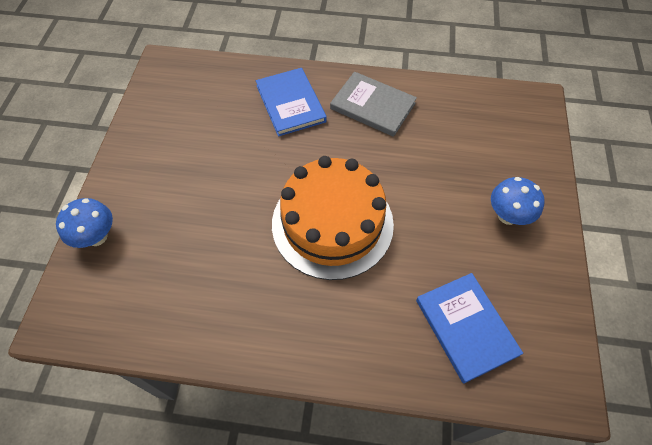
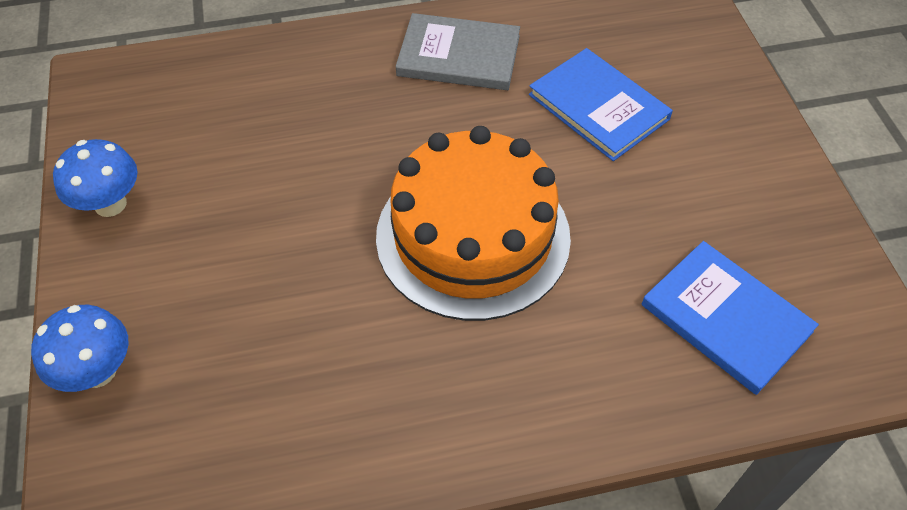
camera: 20 degrees left, 5 degrees down
blue book [256,68,327,137] -> blue book moved to [529,48,673,161]
blue mushroom [491,177,545,225] -> blue mushroom moved to [53,139,138,217]

